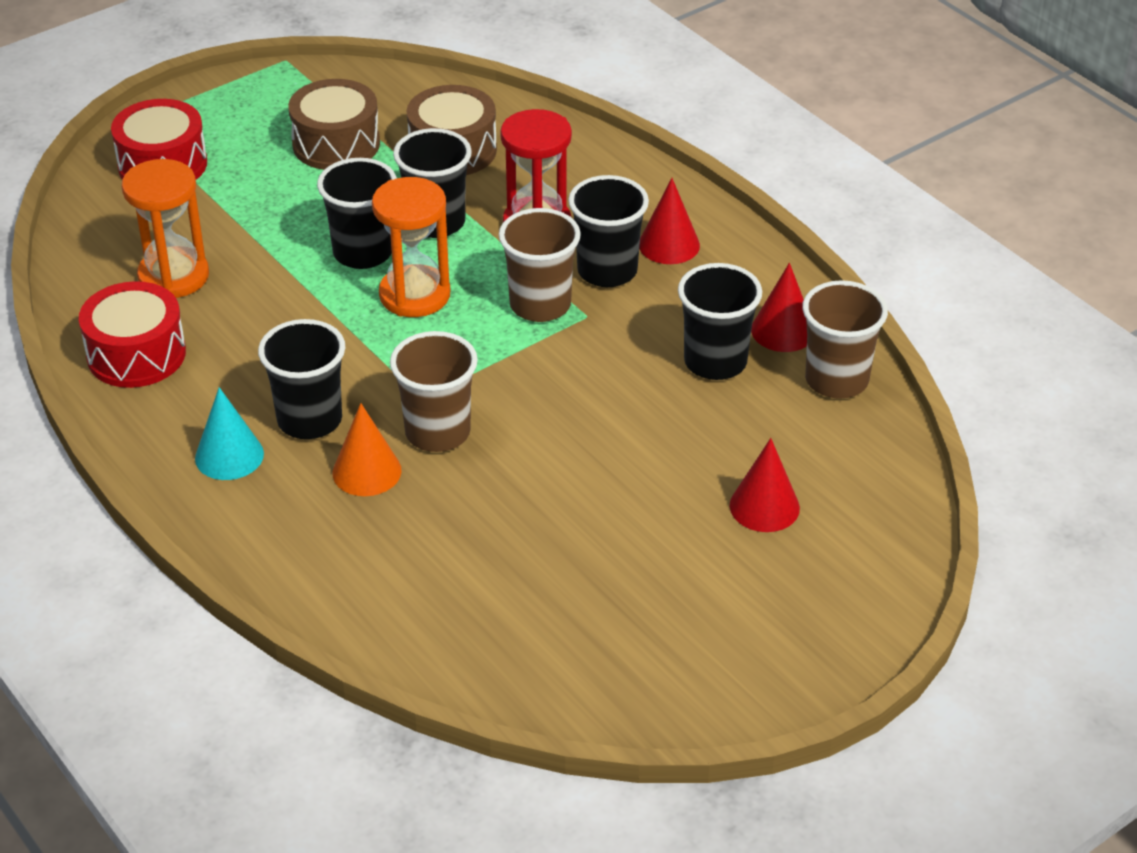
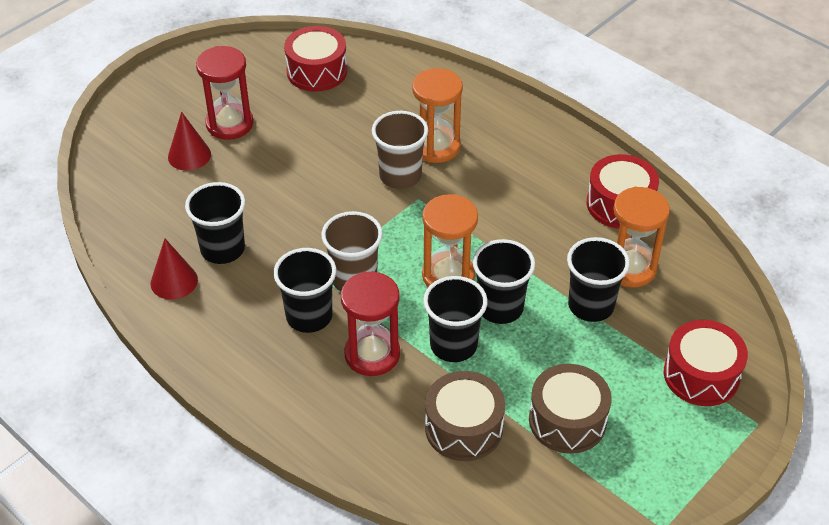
camera: 170 degrees right, 5 degrees up
turquoise cone [195,387,264,480] -> none
black cup [258,319,345,439] -> black cup moved to [567,237,630,322]
orange cone [332,403,402,496] -> orange hourglass [412,68,463,163]
red cone [639,178,700,264] -> none
brown cup [802,280,888,399] -> none
none -> red hourglass [196,46,253,140]
none -> red drum [284,26,347,91]

